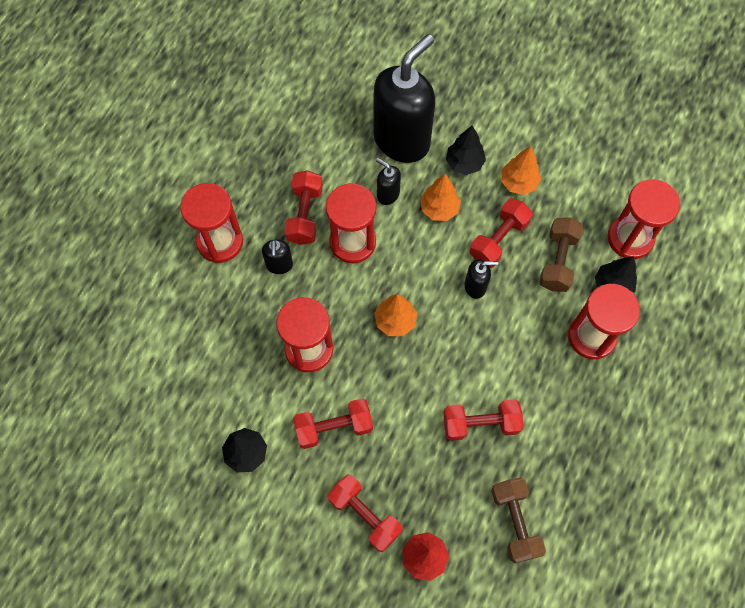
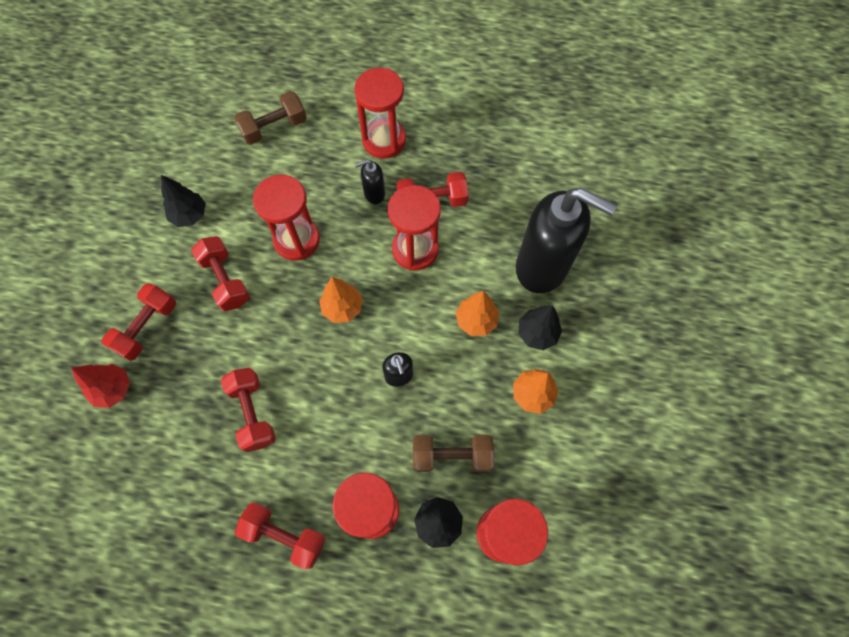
camera: 75 degrees right, 0 degrees up
black soap dispenser [376,158,401,205] -> none
red dumbbell [470,198,533,268] -> red dumbbell moved to [235,503,326,569]
brown dumbbell [491,478,546,563] -> brown dumbbell moved to [234,91,307,145]

